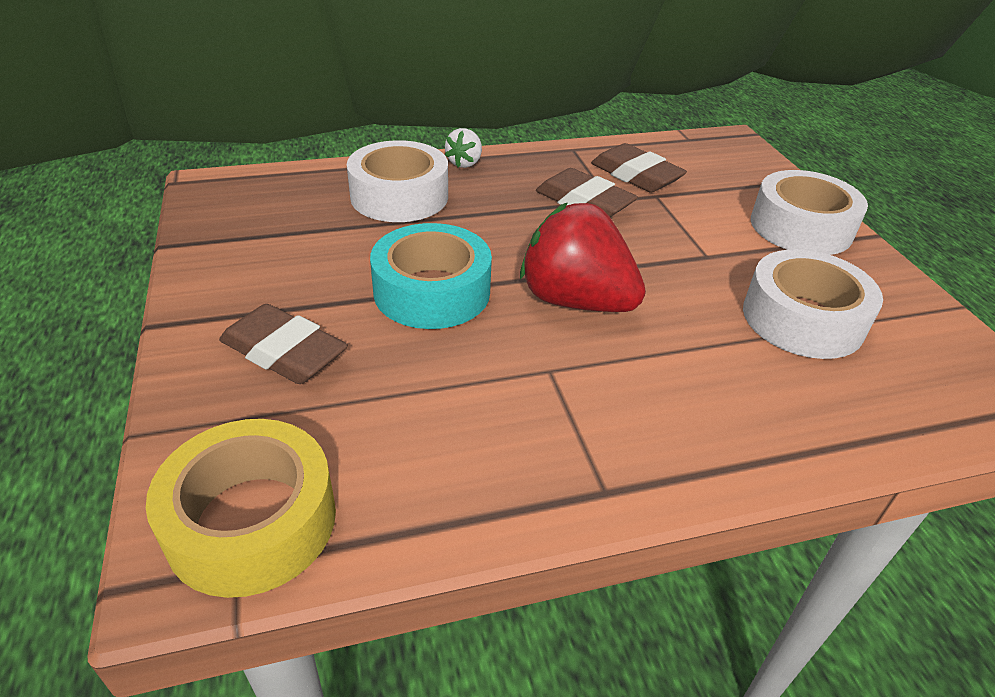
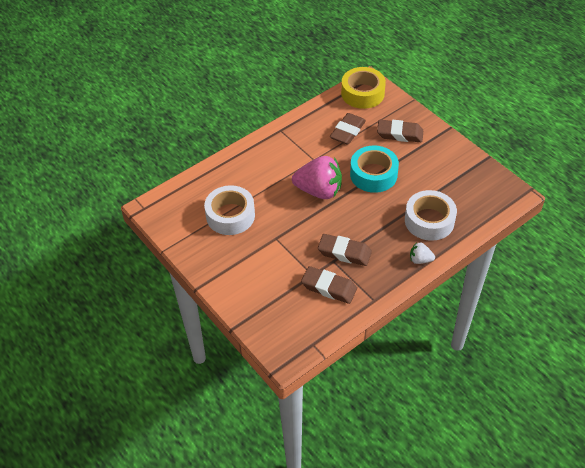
camera: 160 degrees right, 10 degrees up
white strawberry [445,128,482,168] -> white strawberry turned 75 degrees counterclockwise [410,242,435,264]
red strawberry [520,202,646,312] -> pink strawberry [292,156,342,199]
white tape [751,170,868,255] -> none
none -> brown eraser [330,113,366,145]

